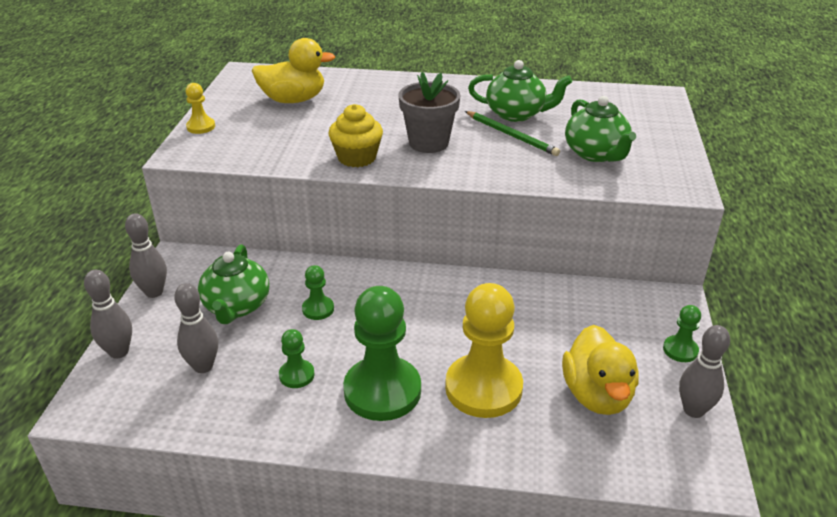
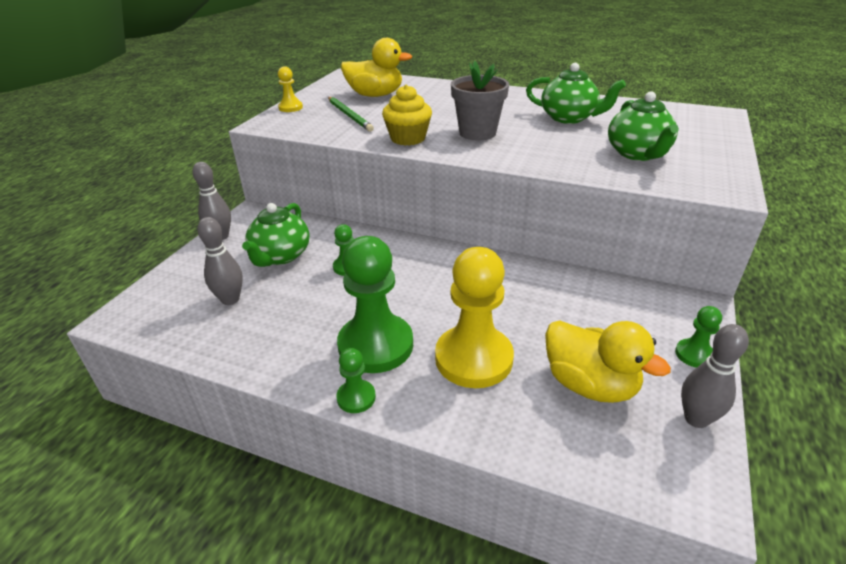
camera: 15 degrees right, 0 degrees up
grey bowling pin [84,270,132,359] -> none
green pawn [279,329,315,388] -> green pawn moved to [336,348,376,413]
green pencil [465,111,560,156] -> green pencil moved to [328,97,374,132]
yellow duck [562,325,639,415] -> yellow duck turned 60 degrees counterclockwise [545,321,671,403]

